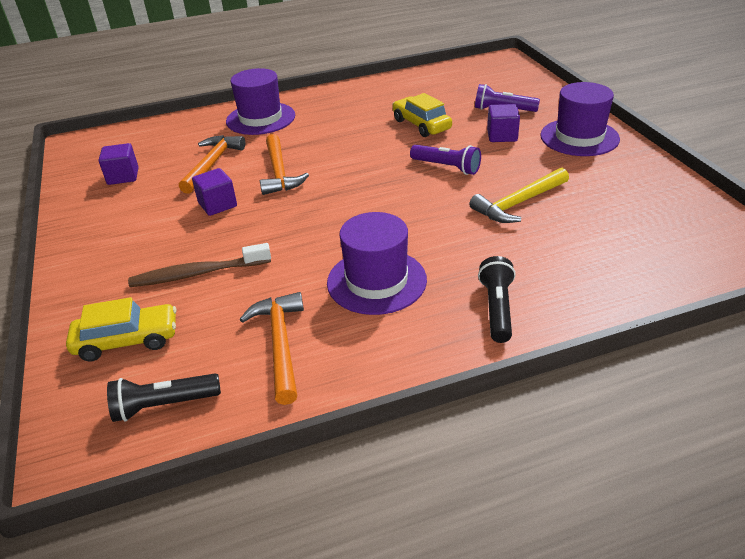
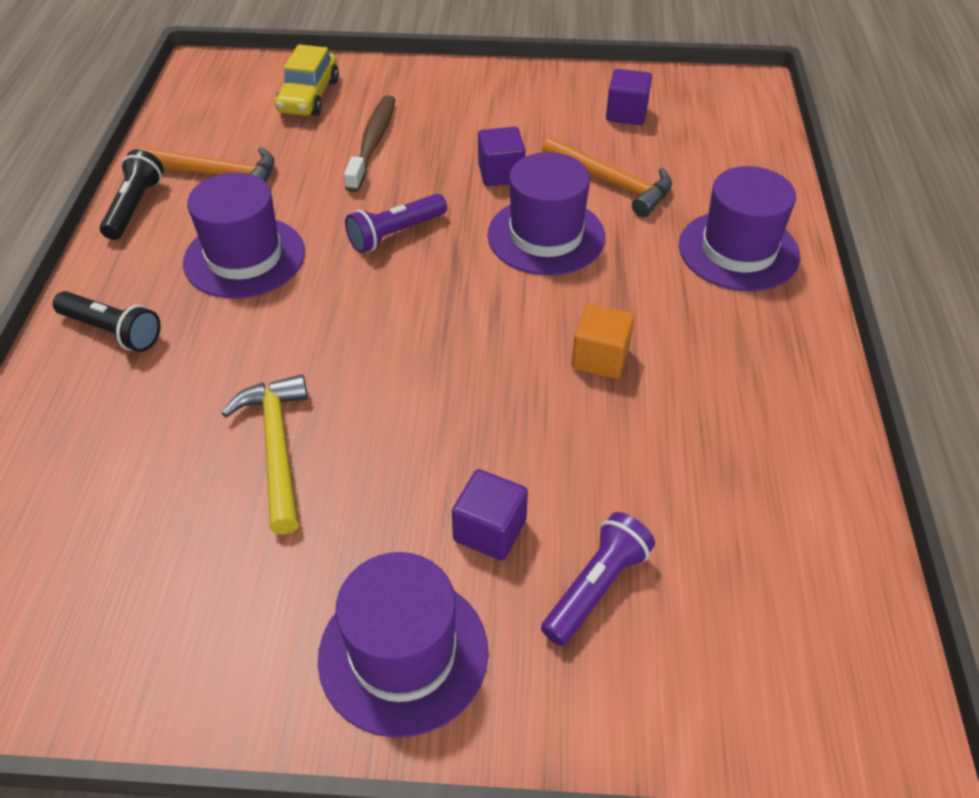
camera: 110 degrees right, 10 degrees up
black flashlight [107,373,221,422] -> black flashlight moved to [100,149,163,240]
orange hammer [260,134,309,195] -> purple hat [487,152,605,275]
yellow car [392,93,452,137] -> none
purple flashlight [410,145,481,175] -> purple flashlight moved to [345,194,447,253]
none -> orange cube [572,304,634,379]

